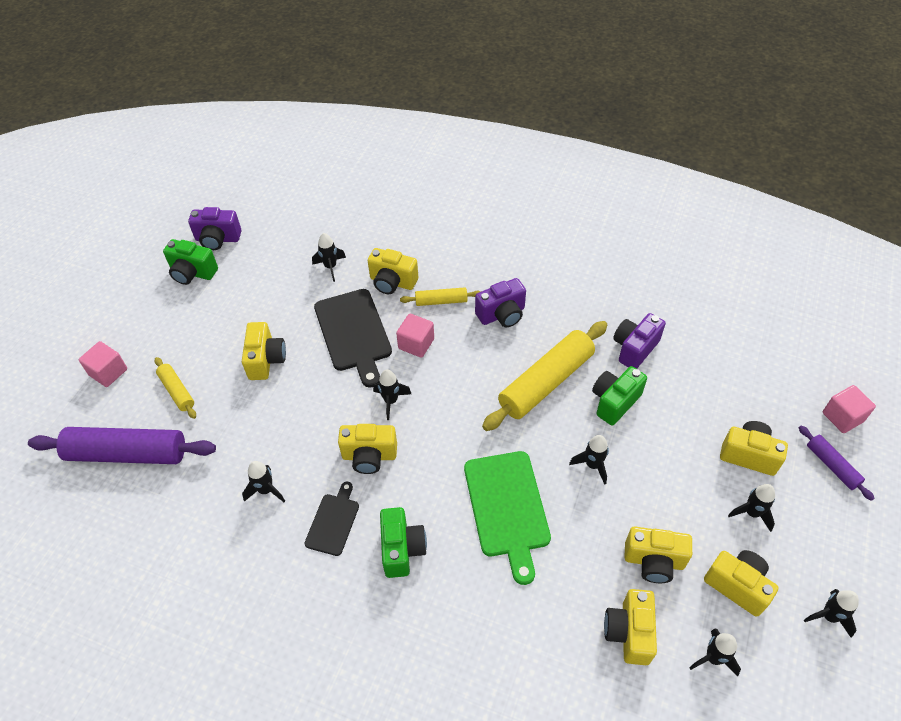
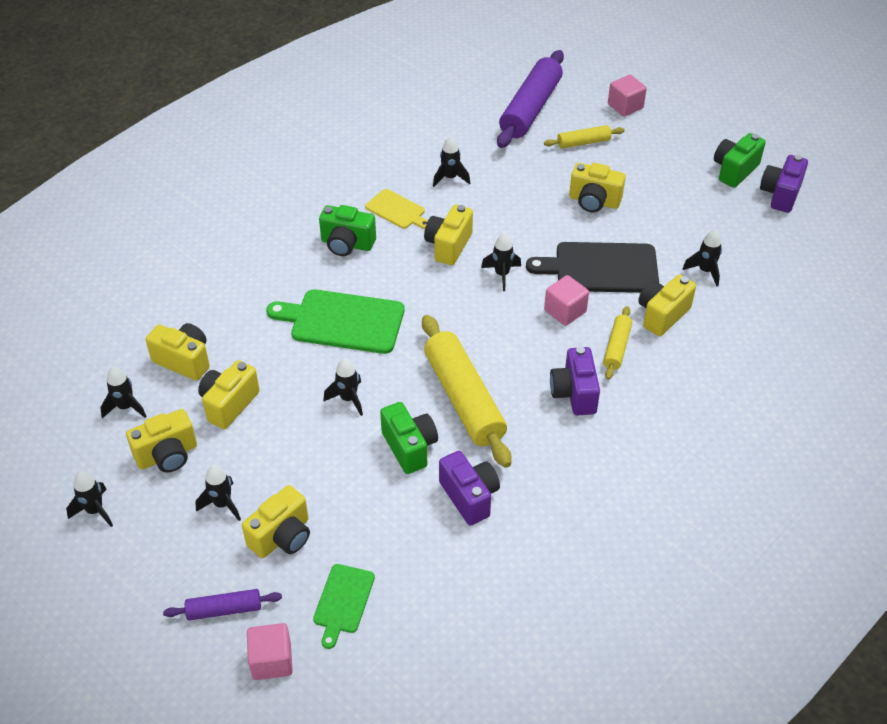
camera: 110 degrees right, 5 degrees down
black cutting board [304,482,359,556] -> yellow cutting board [365,189,428,229]
none -> green cutting board [313,564,375,649]

